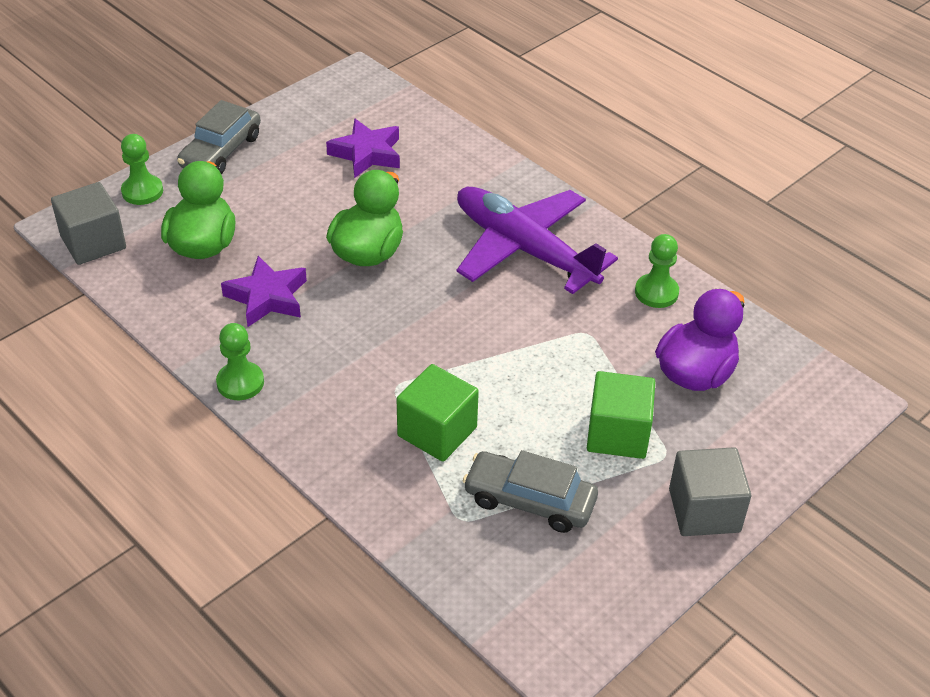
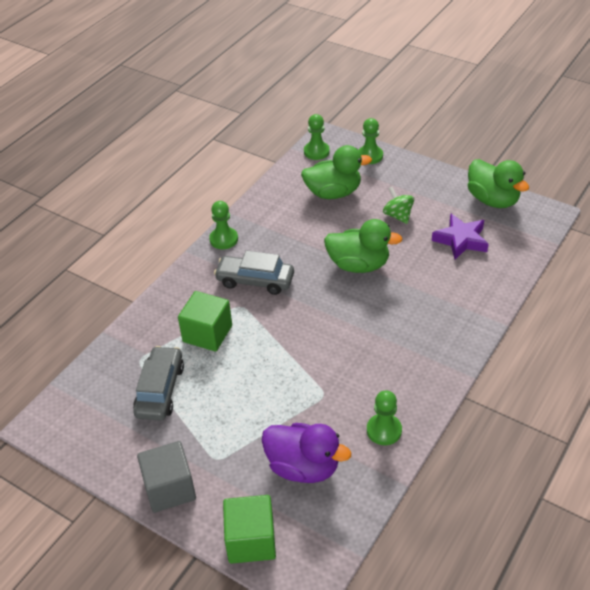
camera: 80 degrees right, 0 degrees up
grey cube [51,182,126,265] -> green pawn [304,114,330,160]
grey car [177,100,261,174] -> grey car moved to [214,251,294,295]
purple star [221,256,307,327] -> none
purple plane [457,187,618,294] -> none
green cube [587,371,655,459] -> green cube moved to [223,495,276,564]
none -> green spinning top [383,187,414,224]
none -> green duck [468,159,529,208]

